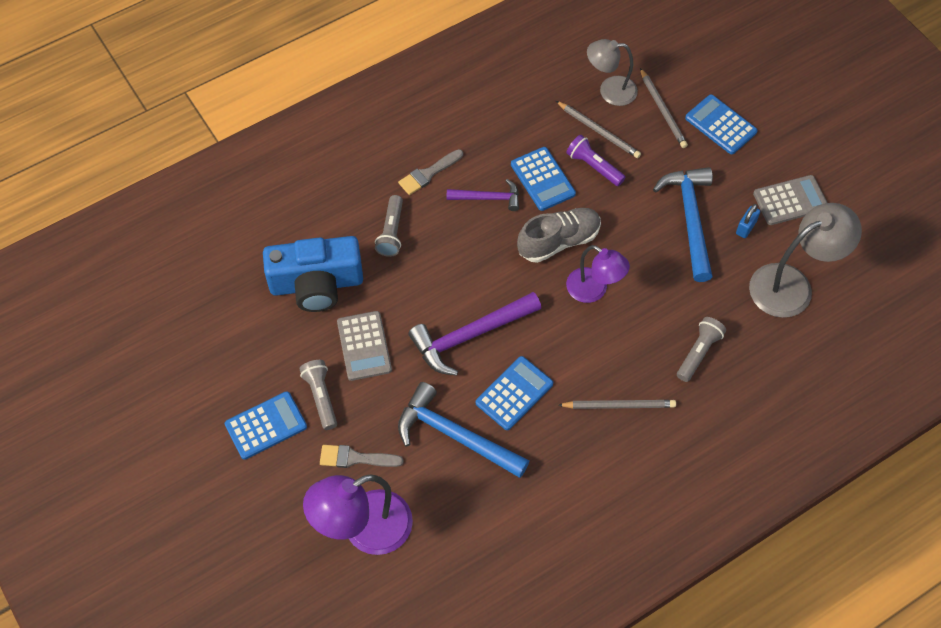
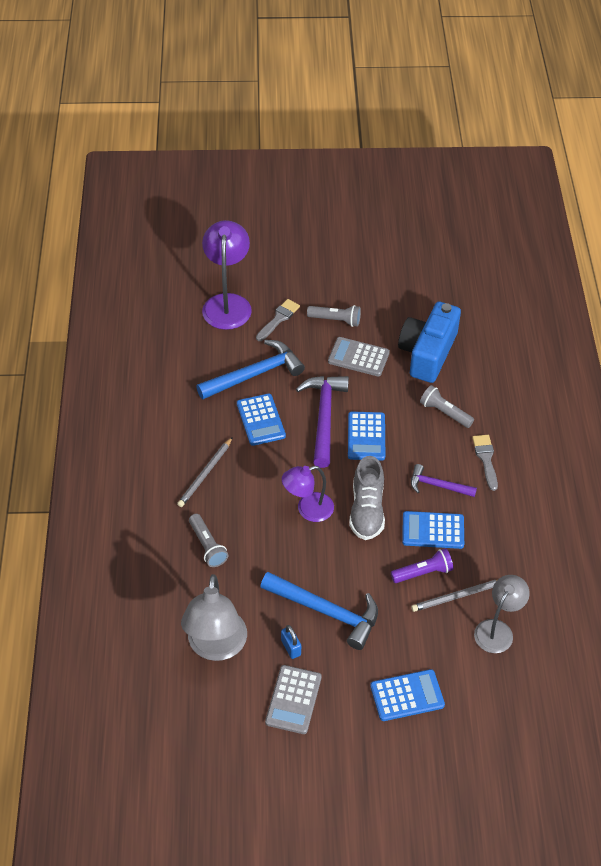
camera: 120 degrees right, 10 degrees down
blue calculator [225,391,307,460] -> blue calculator moved to [348,412,385,461]
purple hammer [447,179,519,211] -> purple hammer turned 75 degrees clockwise [411,464,477,497]
grey pencil [640,68,688,148] -> none

